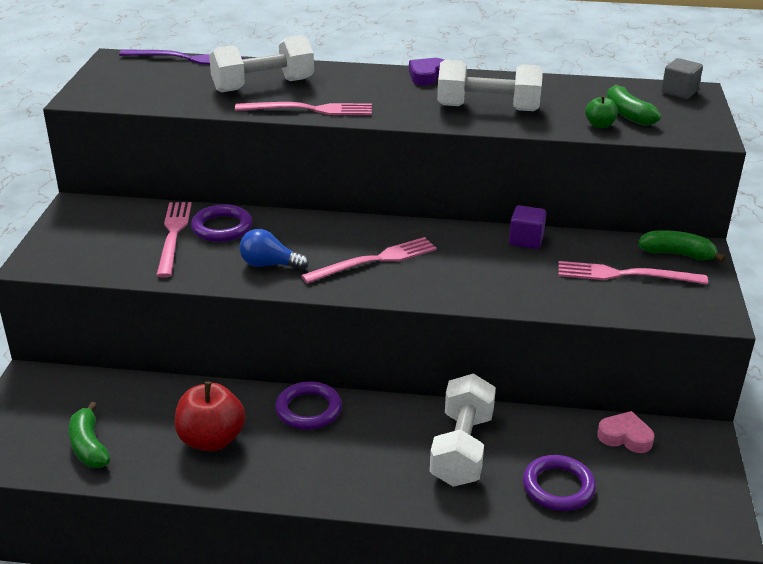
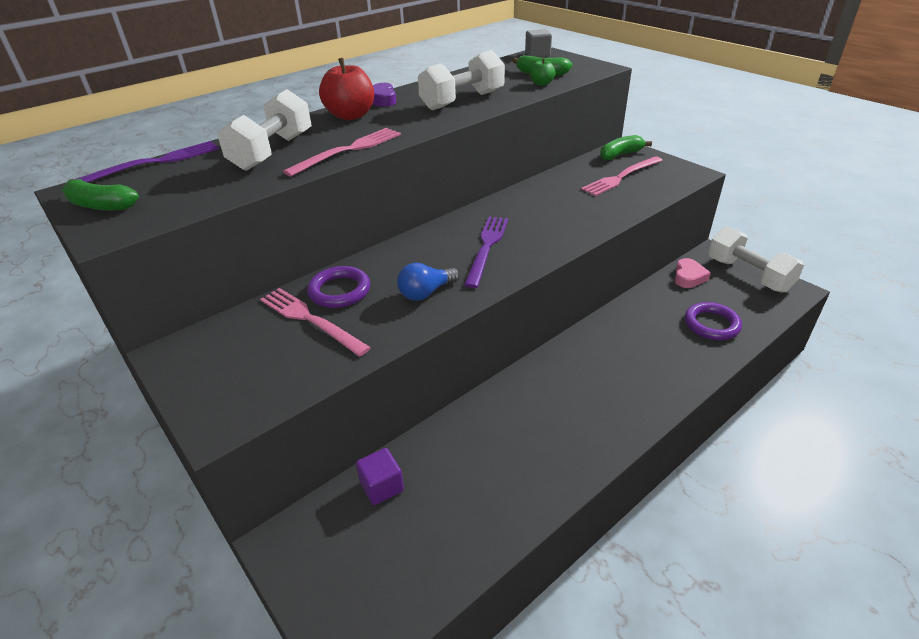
camera: 45 degrees left, 5 degrees up
green banana [69,402,110,468] -> green banana moved to [62,179,139,211]
red apple [175,381,245,451] -> red apple moved to [319,58,374,120]
purple ring [275,381,342,430] -> none
pink fork [301,237,437,284] -> purple fork [464,216,508,288]
white dumbbell [430,373,496,487] -> white dumbbell moved to [708,226,804,293]
purple cube [509,205,546,249] -> purple cube moved to [356,448,404,505]
pink heart [597,411,654,453] -> pink heart turned 135 degrees clockwise [675,258,711,288]

